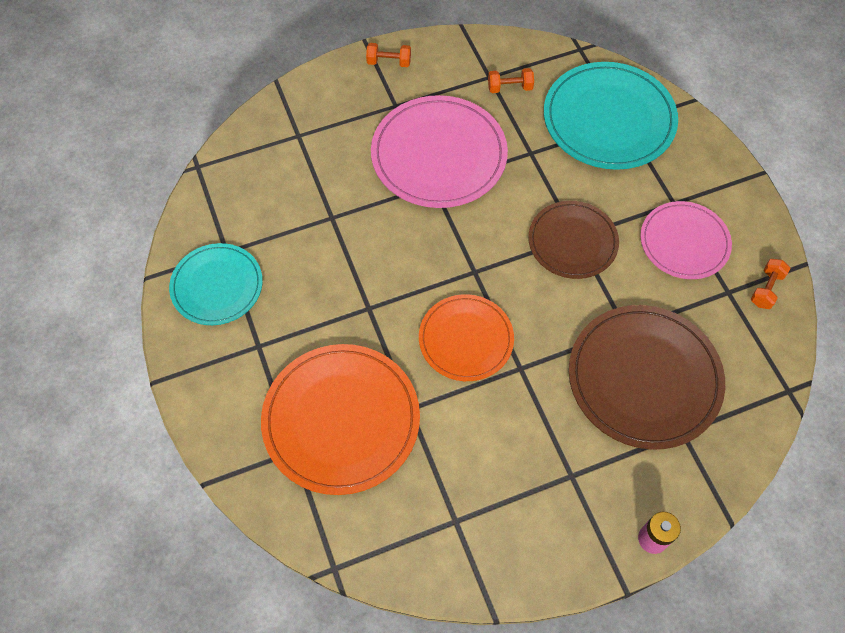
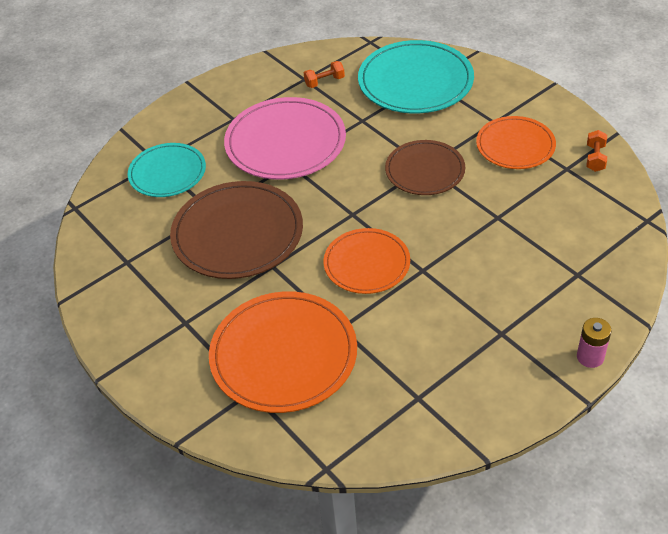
camera: 15 degrees left, 15 degrees down
turquoise plate [169,243,263,325] -> turquoise plate moved to [128,143,206,197]
orange dumbbell [366,43,411,67] -> none
brown plate [569,305,725,450] -> brown plate moved to [170,181,303,279]
pink plate [640,201,732,279] -> orange plate [476,116,556,169]

